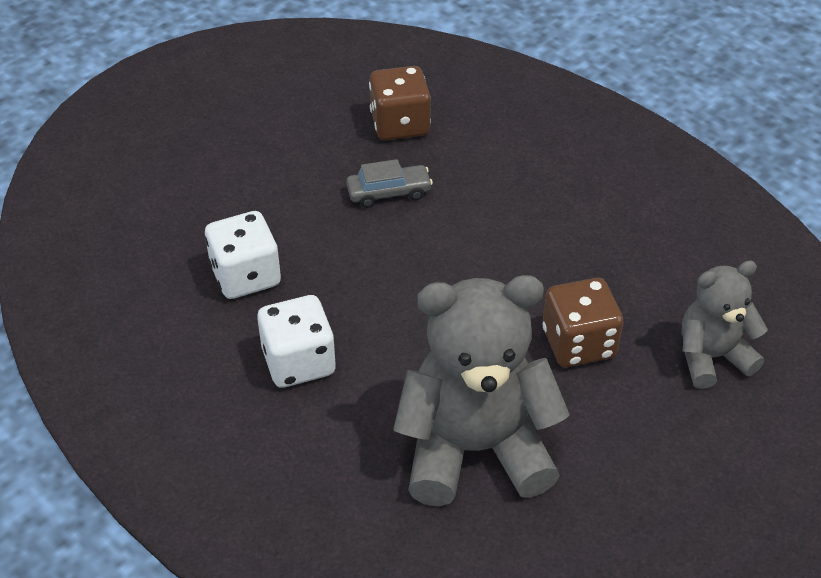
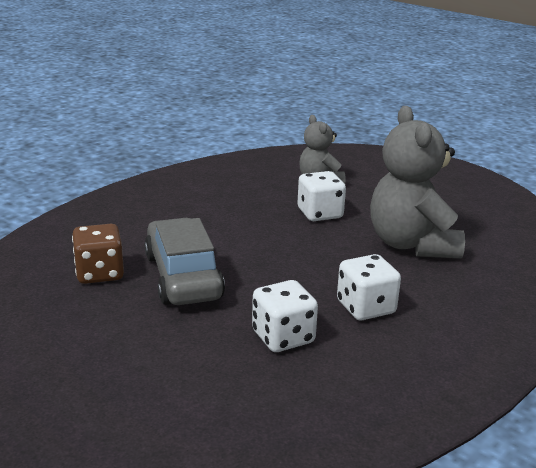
camera: 95 degrees left, 20 degrees down
grey car [346,159,433,208] -> grey car [144,218,225,305], size x2.12
brown dice [543,278,624,367] -> white dice [298,171,346,221]

